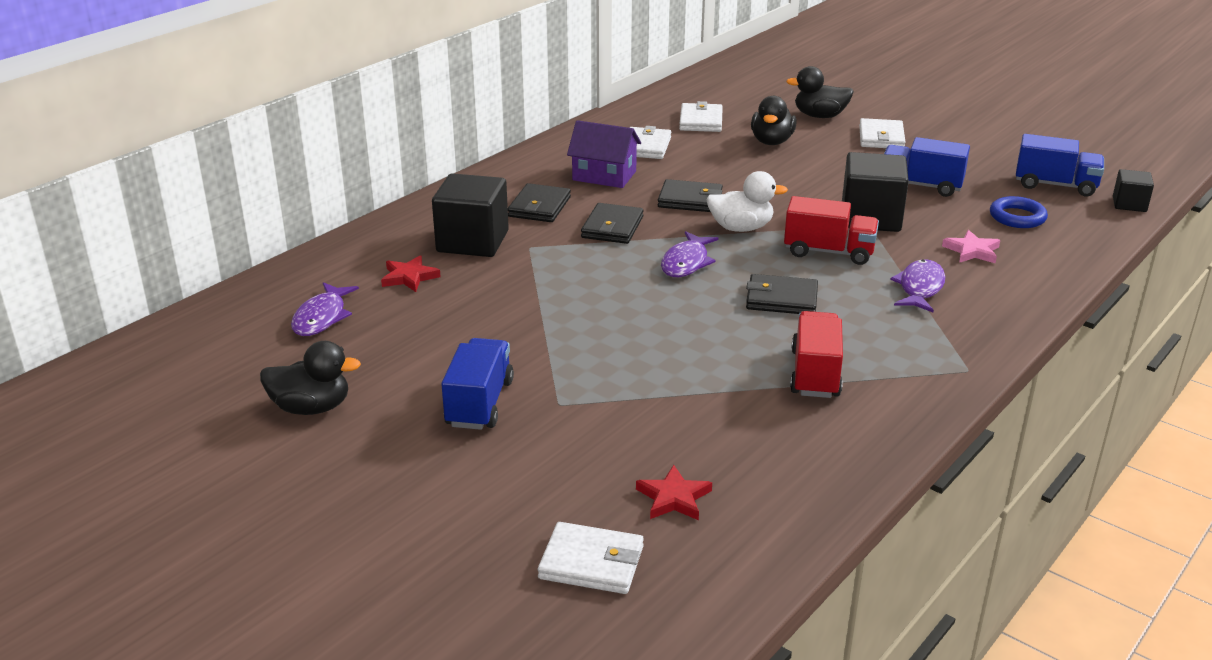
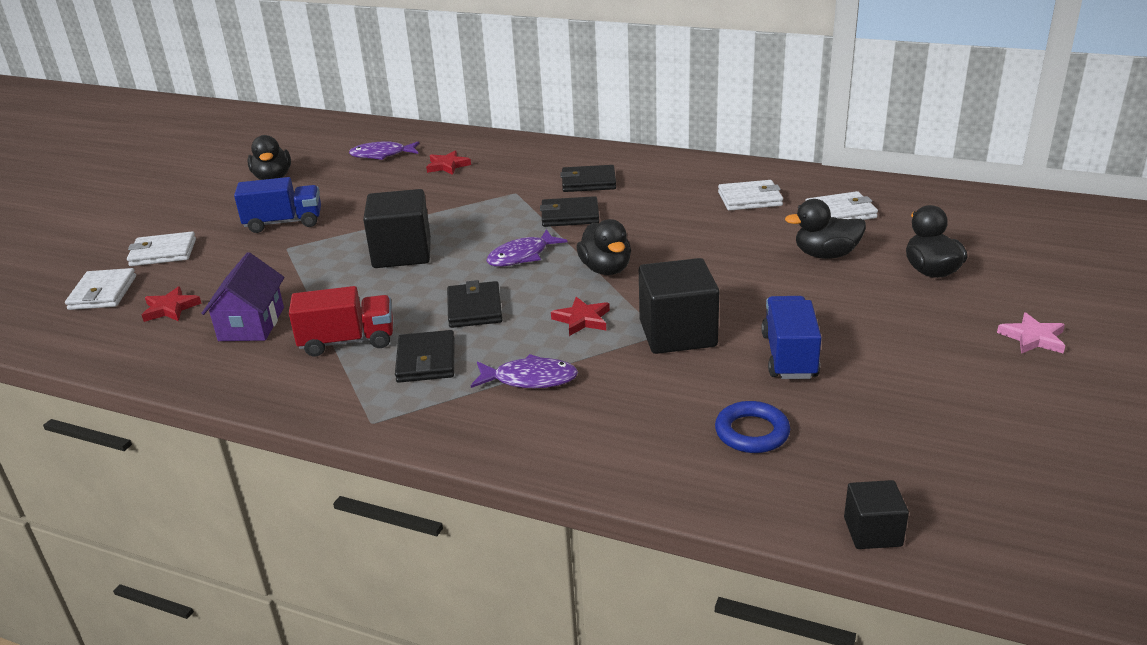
camera: 75 degrees right, 0 degrees up
black cube [432,173,509,257] -> black cube moved to [363,189,431,268]
purple house [567,120,641,188] -> purple house moved to [201,252,284,341]
black wallet [658,179,723,212] -> black wallet moved to [395,330,455,383]
purple fish [661,231,719,277] -> purple fish turned 45 degrees counterclockwise [486,229,568,267]
white duck [706,171,788,232] -> black duck [577,219,631,275]
red truck [784,196,879,265] -> red star [551,297,610,336]
white wallet [859,118,906,148] -> white wallet moved to [127,231,196,266]
pink star [942,230,1000,263] -> pink star moved to [997,312,1065,354]
blue truck [1016,134,1104,196] -> none

